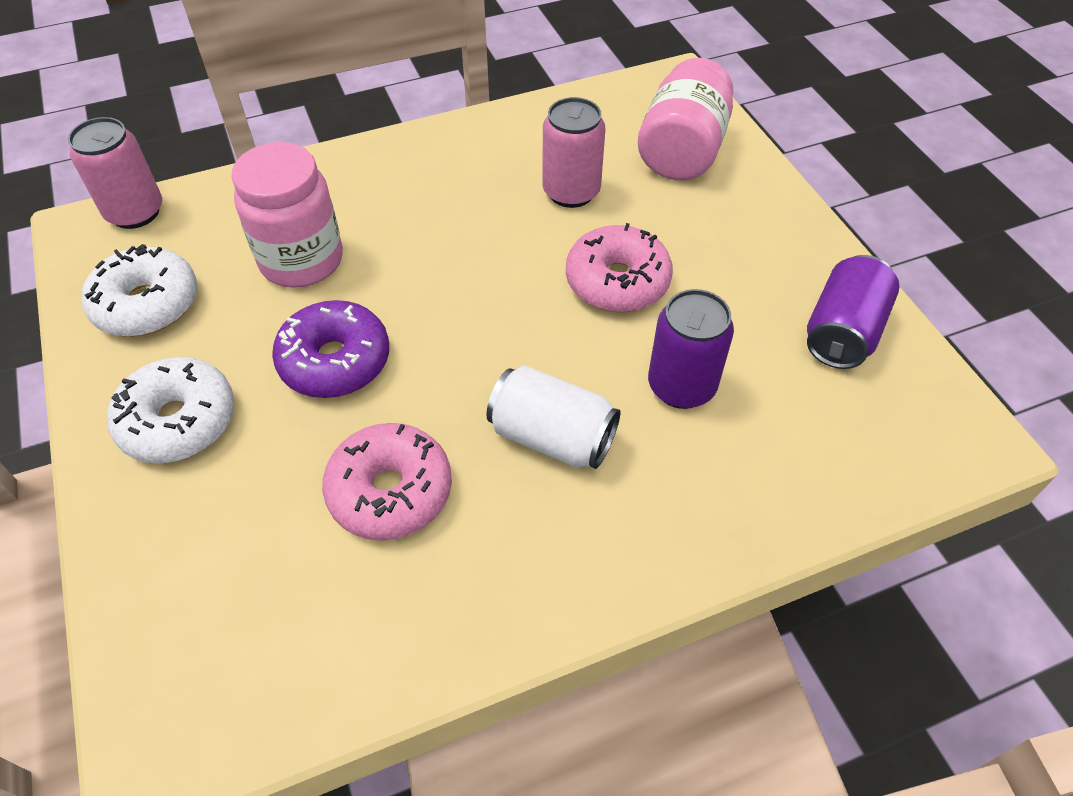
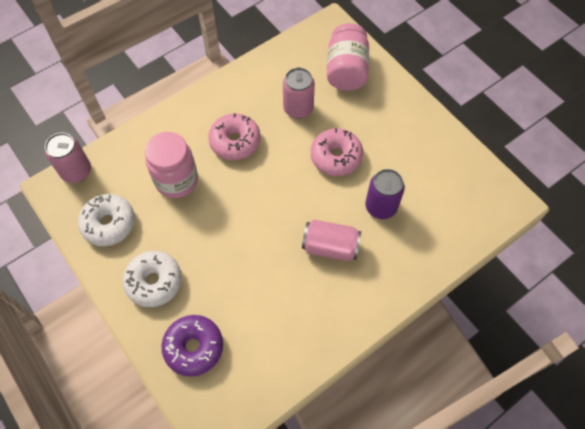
camera: 15 degrees left, 10 degrees up
purple donut [272,300,389,398] -> purple donut moved to [161,315,223,377]
pink donut [322,423,452,541] -> pink donut moved to [208,113,261,160]
white can [486,366,620,469] -> pink can [302,220,361,261]
purple can [807,255,900,369] -> none

